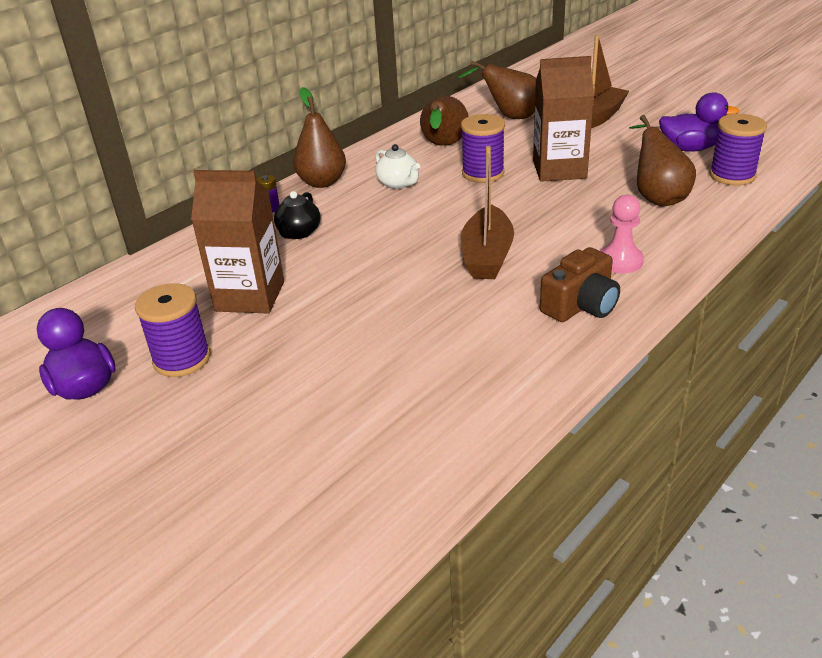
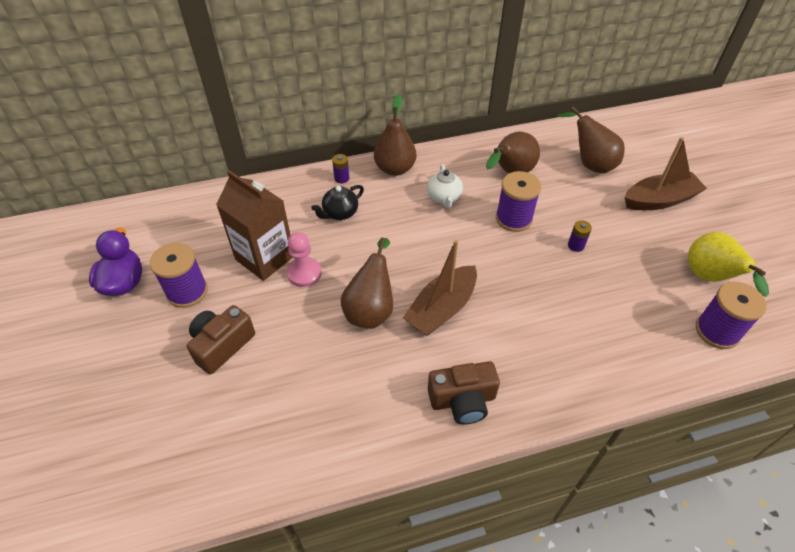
camera: 30 degrees right, 15 degrees up
brown carton [533,56,594,182] -> purple battery [568,220,592,252]
pink pawn [600,195,644,273] -> pink pawn moved to [287,232,322,287]
brown pear [629,115,696,207] -> brown pear moved to [341,238,393,329]
purple duck [659,92,739,152] -> yellow pear [688,232,769,297]
none -> brown camera [187,305,255,374]

